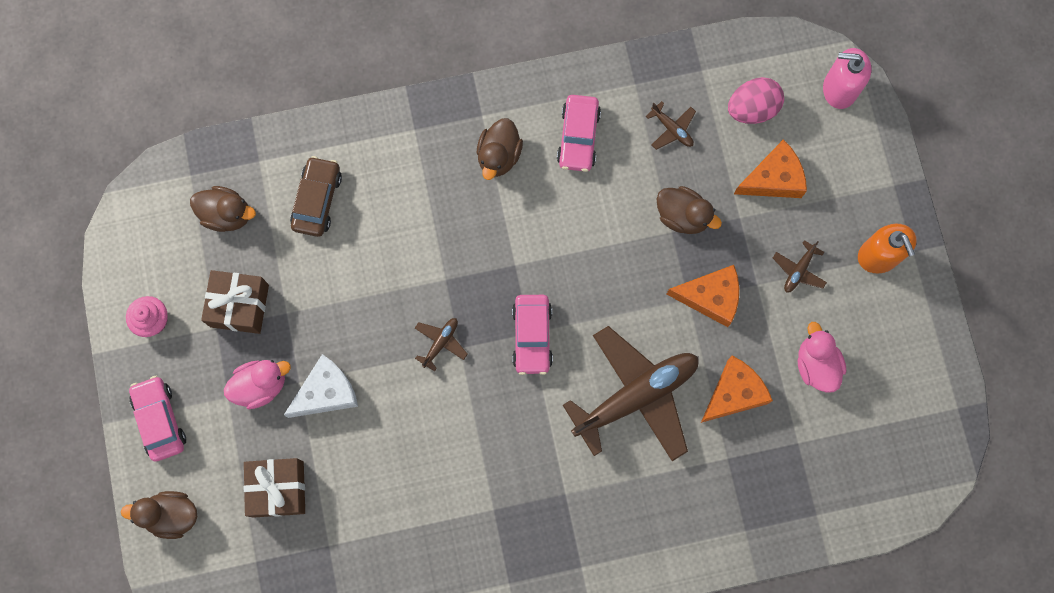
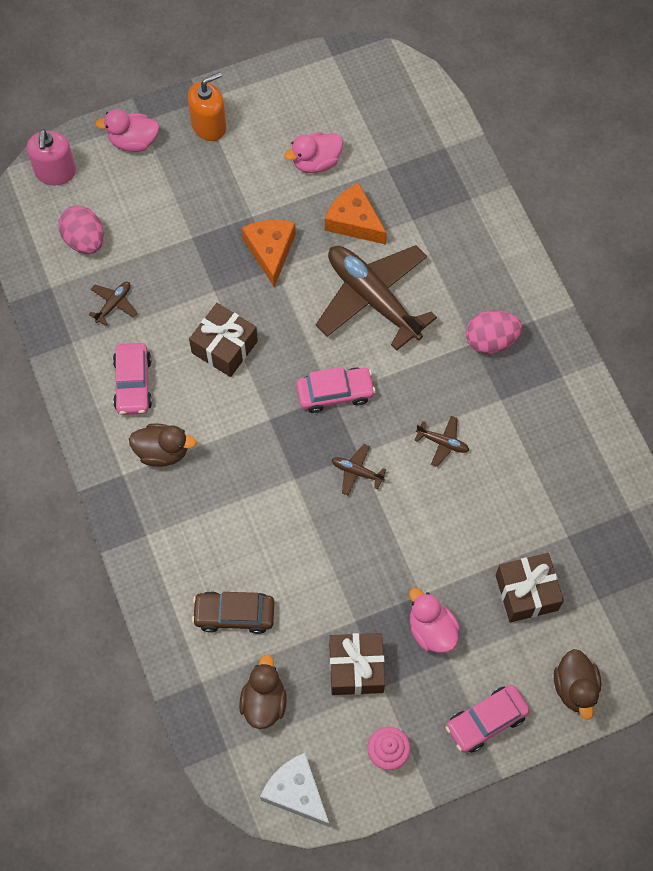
camera: 100 degrees left, 10 degrees down
white cheese [284,354,358,418] -> white cheese moved to [260,753,329,827]
pink car [557,95,601,172] -> pink car turned 90 degrees clockwise [113,343,152,415]
brown duck [657,186,722,234] -> none
orange cheese [734,139,807,198] -> none
brown plane [773,240,827,293] -> brown plane moved to [414,416,469,467]
none -> pink duck [95,109,160,152]
none -> brown gift [189,303,258,377]
none -> pink egg [466,311,522,354]

